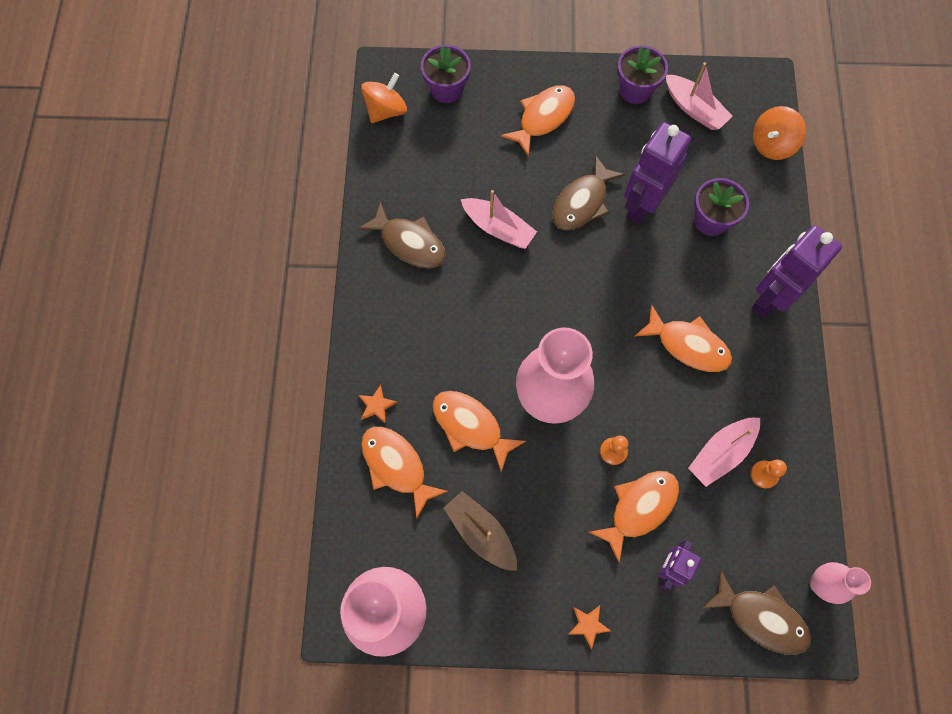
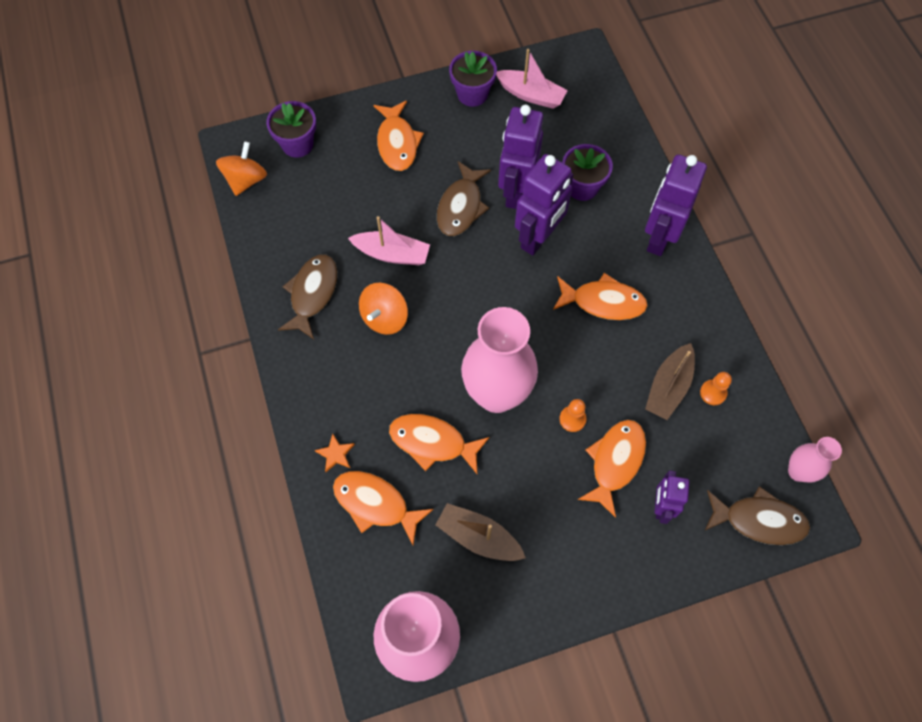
camera: 20 degrees left, 5 degrees down
brown fish [358,201,445,268] -> brown fish turned 90 degrees counterclockwise [278,255,337,339]
orange fish [501,85,575,156] -> orange fish turned 150 degrees clockwise [374,101,424,171]
orange star [569,605,611,649] -> none
pink boat [688,418,760,487] -> brown boat [645,343,695,420]
orange spinning top [753,106,806,160] -> orange spinning top moved to [359,282,408,335]
none -> purple robot [515,154,573,256]

